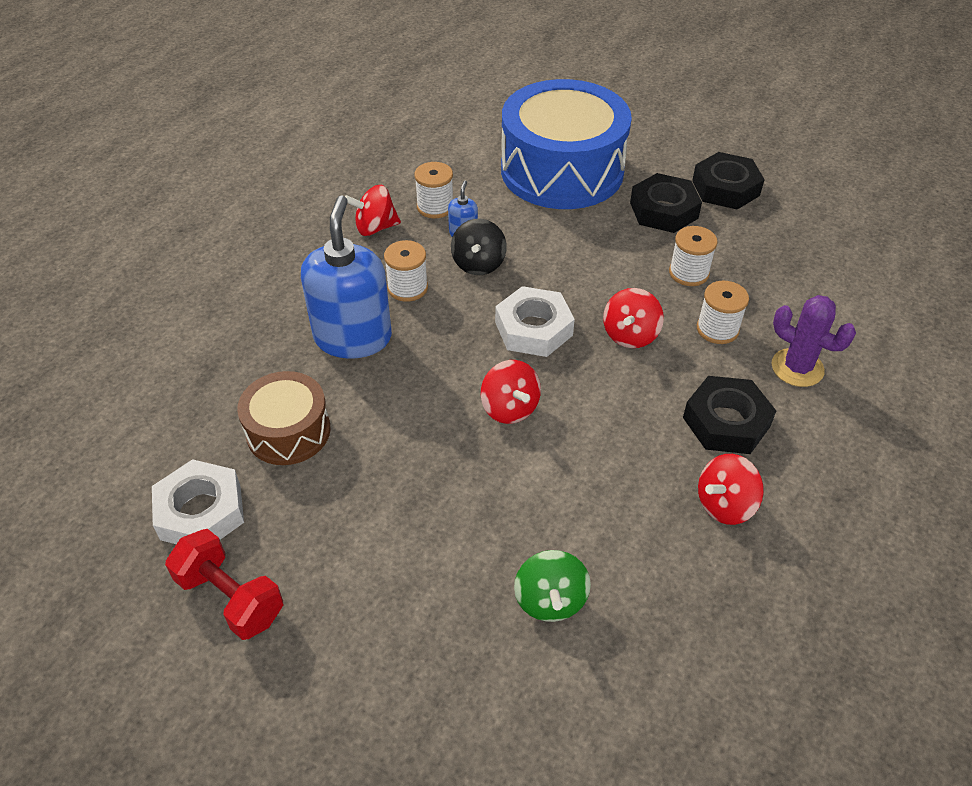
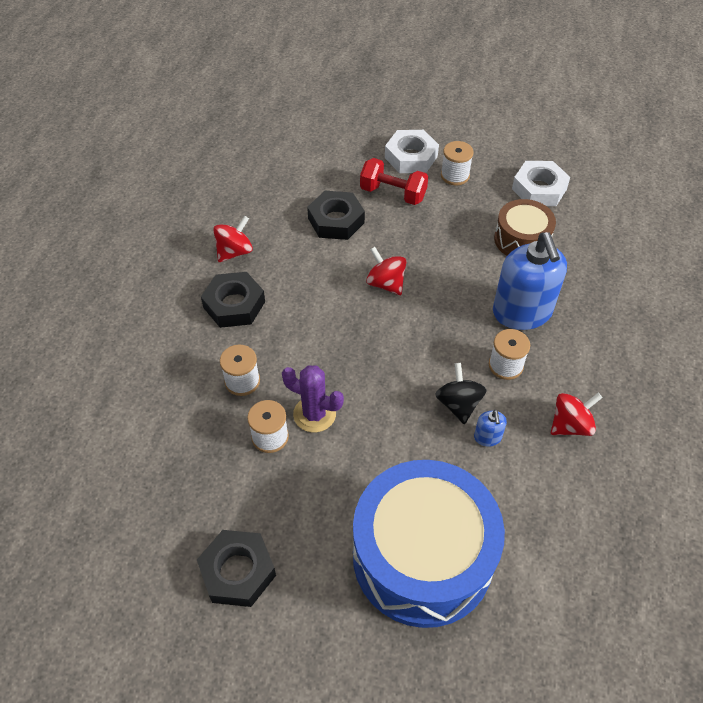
camera: 165 degrees right, 5 degrees up
red dumbbell [165,529,283,640] -> red dumbbell moved to [360,158,428,205]
white spool [414,162,453,218] -> white spool moved to [441,141,474,185]
white nut [495,286,575,357] -> white nut moved to [385,130,439,173]
green spinning top [514,550,591,622] -> none
red spinning top [603,288,664,348] -> none
black nut [630,173,702,233] -> black nut moved to [307,191,365,240]
purple cactus [772,295,856,387] -> purple cactus moved to [282,365,344,432]

